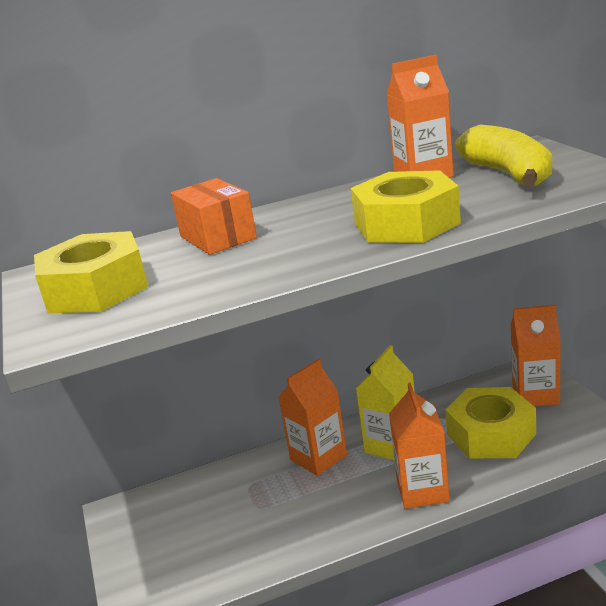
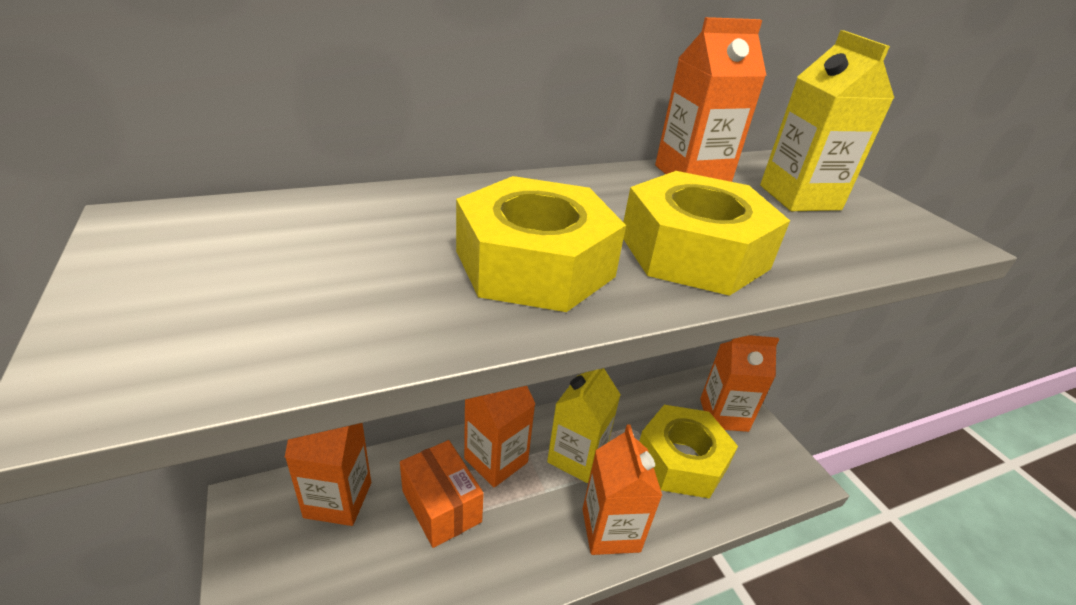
camera: 10 degrees left, 10 degrees up
yellow nut [34,231,148,313] -> yellow nut moved to [456,176,626,312]
orange box [171,178,257,255] -> orange box moved to [400,440,484,548]
yellow banana [455,125,552,186] -> yellow carton [760,30,894,211]
none -> orange carton [285,423,371,526]

